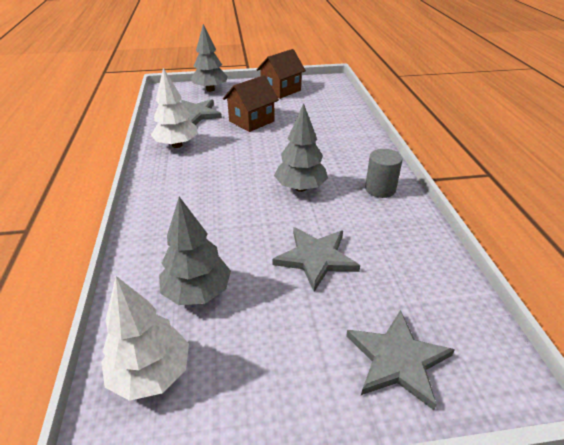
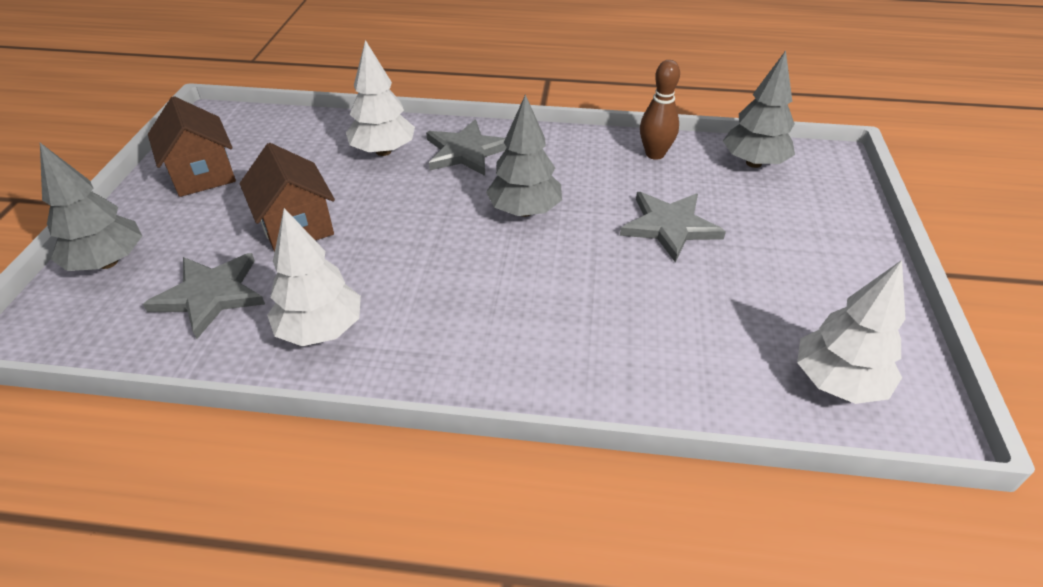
camera: 75 degrees left, 5 degrees up
grey tree [159,197,231,305] -> grey tree moved to [723,51,795,168]
grey star [346,310,455,410] -> grey star moved to [426,120,507,176]
grey cylinder [365,149,403,198] -> none
none -> white tree [346,40,415,156]
none -> brown bowling pin [640,60,680,160]

